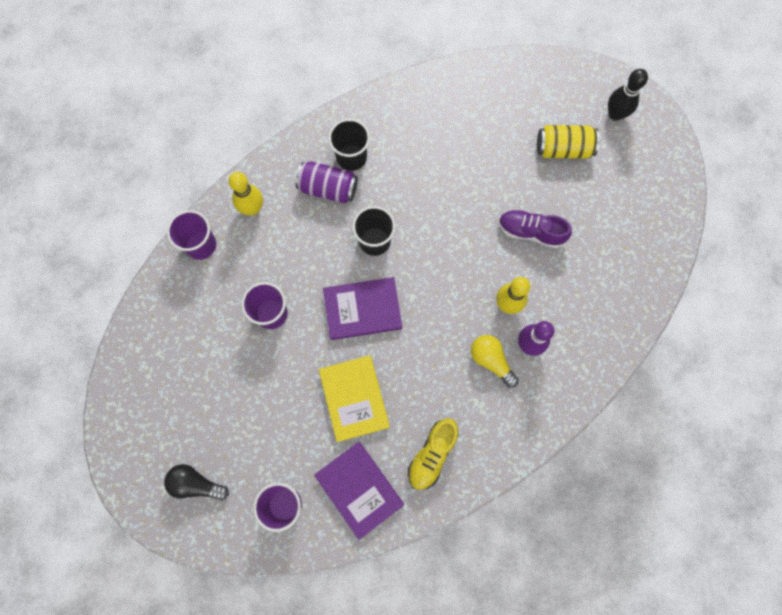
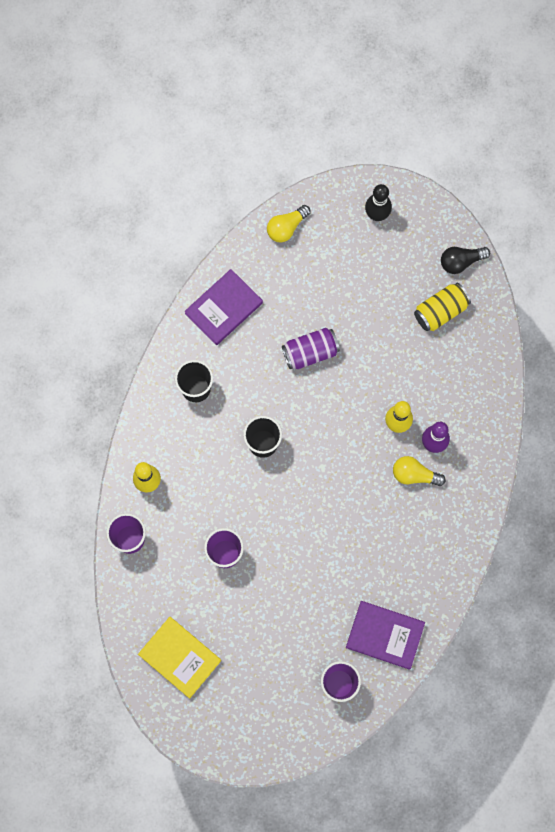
camera: 35 degrees left, 0 degrees up
black light bulb [164,464,229,500] -> black light bulb moved to [441,247,490,274]
purple can [295,161,358,203] -> purple can moved to [282,328,340,369]
yellow book [319,355,390,442] -> yellow book moved to [138,617,221,699]
purple book [323,277,402,340] -> purple book moved to [185,269,263,345]
yellow shoe [408,418,459,490] -> none
purple shoe [499,209,572,248] -> none
yellow can [537,125,600,158] -> yellow can moved to [414,283,471,331]
none -> yellow light bulb [267,205,311,242]

